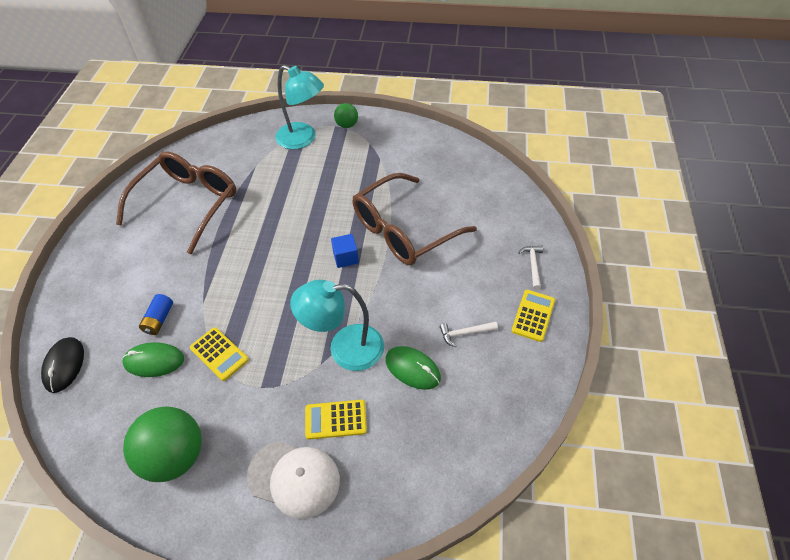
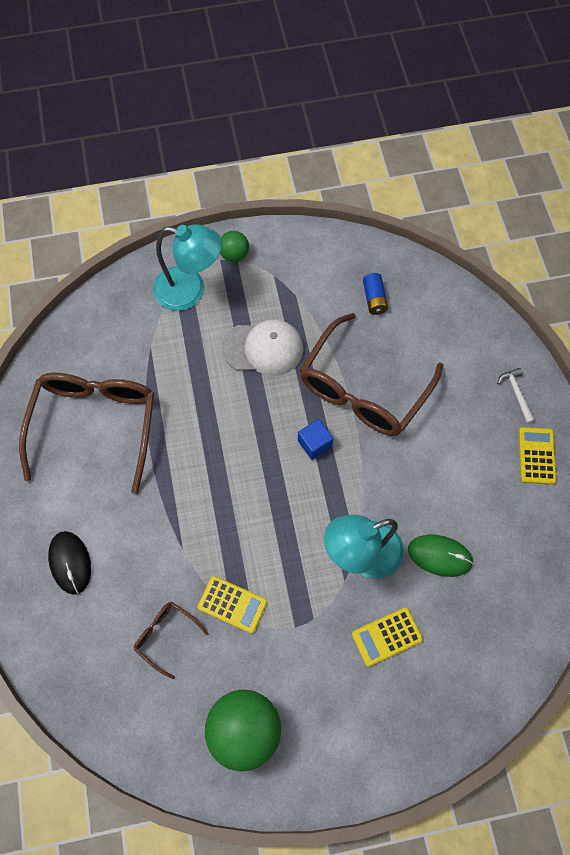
camera: 20 degrees left, 15 degrees up
black mouse [41,337,84,393] -> black mouse moved to [48,531,91,595]
green mouse [122,342,184,377] -> brown glasses [134,601,208,679]
blue battery [139,294,173,335] -> blue battery moved to [363,273,388,315]
white cap [247,441,340,519] -> white cap moved to [222,319,304,376]
white hammer [440,321,498,347] -> none

